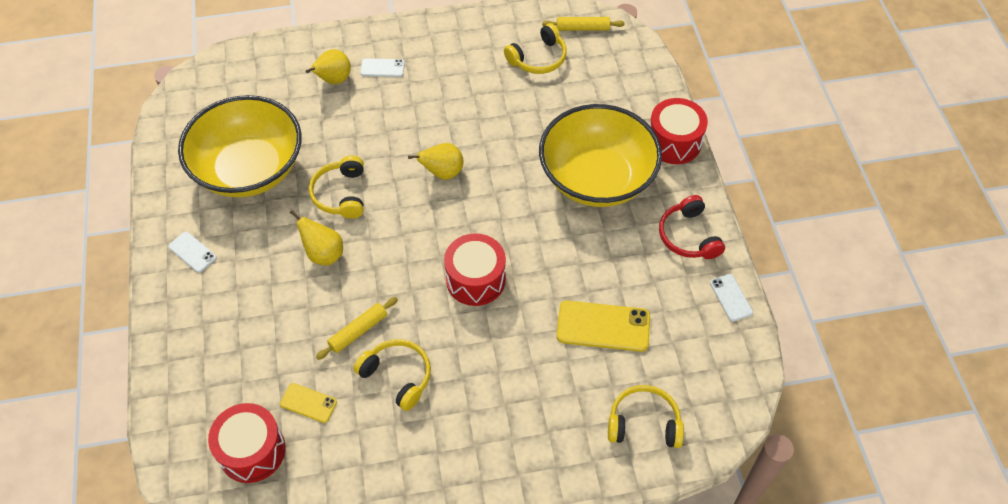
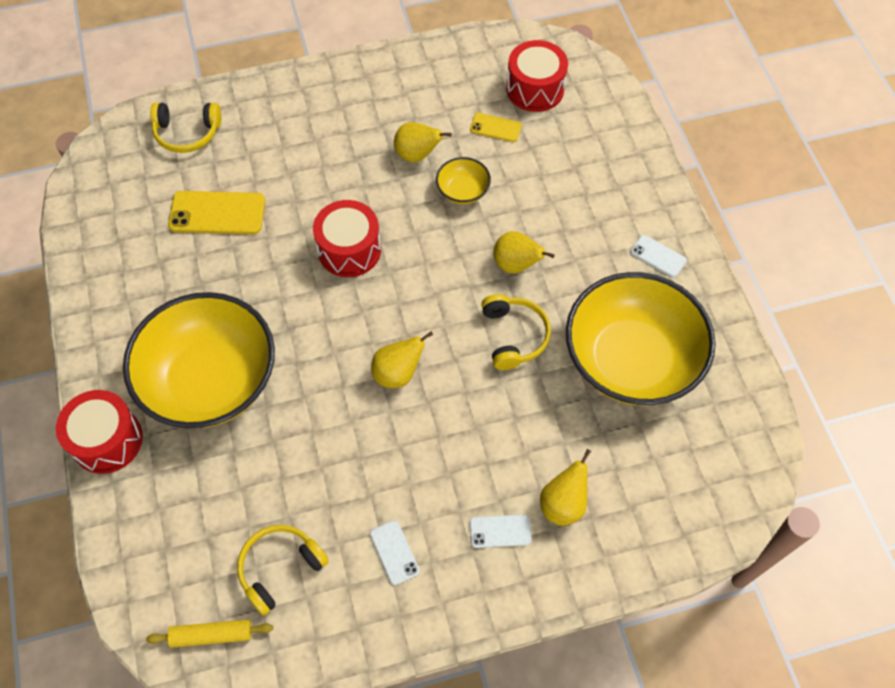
camera: 175 degrees right, 5 degrees up
yellow rolling pin [316,297,398,360] -> yellow bowl [436,157,491,204]
yellow headphones [353,339,431,411] -> yellow pear [394,122,452,162]
red headphones [659,195,725,259] -> none
white phone [710,274,753,321] -> white phone moved to [370,520,420,585]

